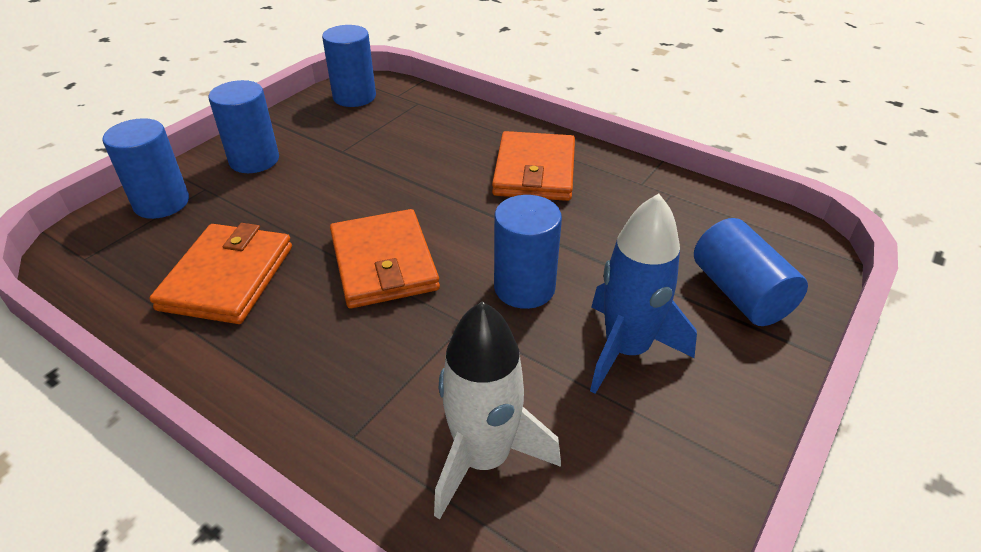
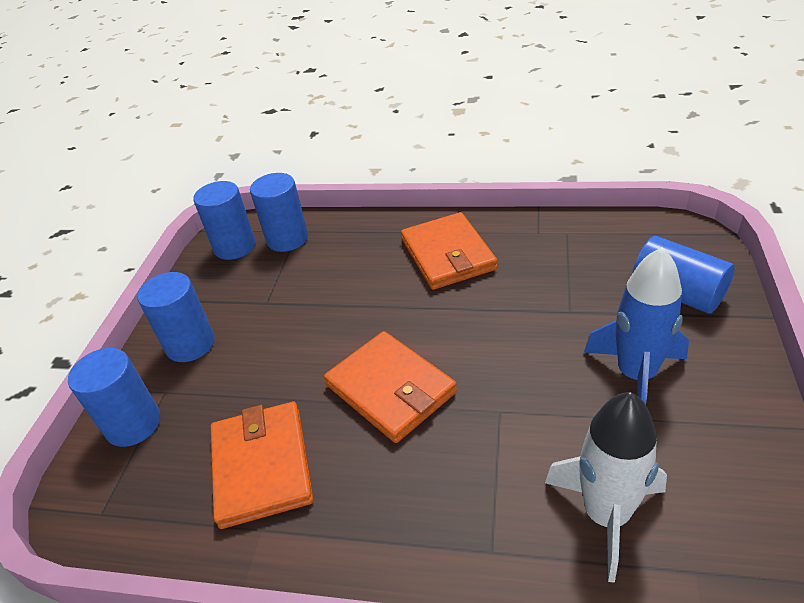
camera: 20 degrees left, 0 degrees up
blue cylinder [494,195,562,309] -> blue cylinder moved to [250,173,308,252]

